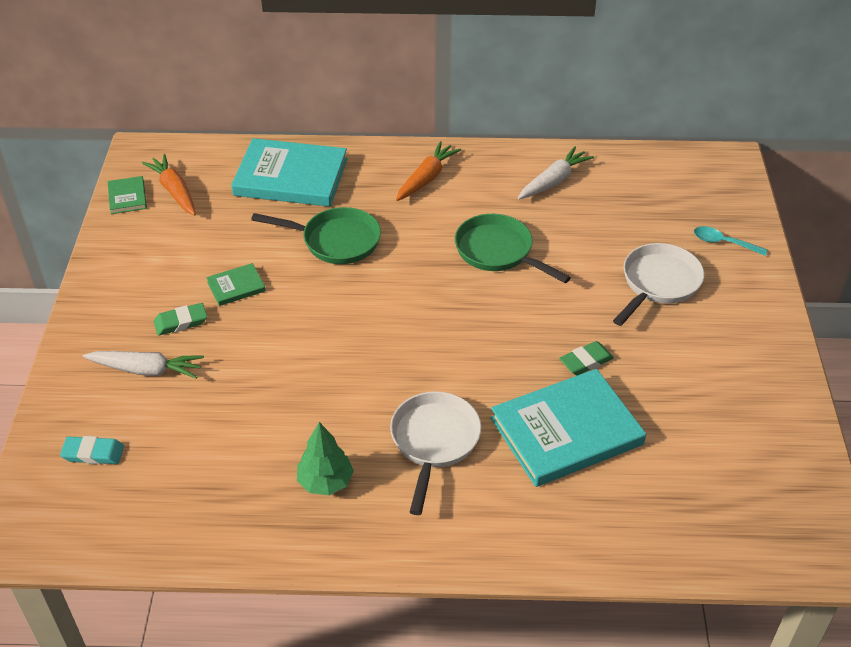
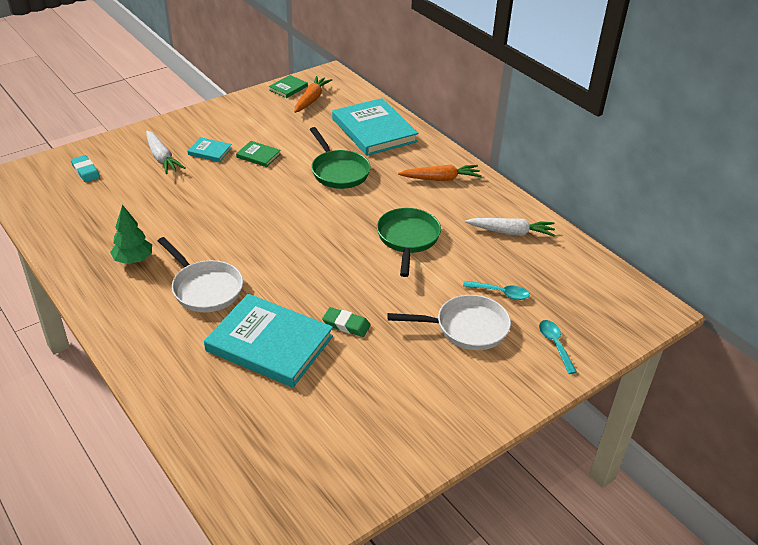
camera: 50 degrees right, 5 degrees down
green eraser [154,303,207,336] -> turquoise book [188,137,232,162]
white pan [390,391,481,515] -> white pan turned 75 degrees clockwise [158,237,243,312]
none -> turquoise spoon [463,281,529,300]

